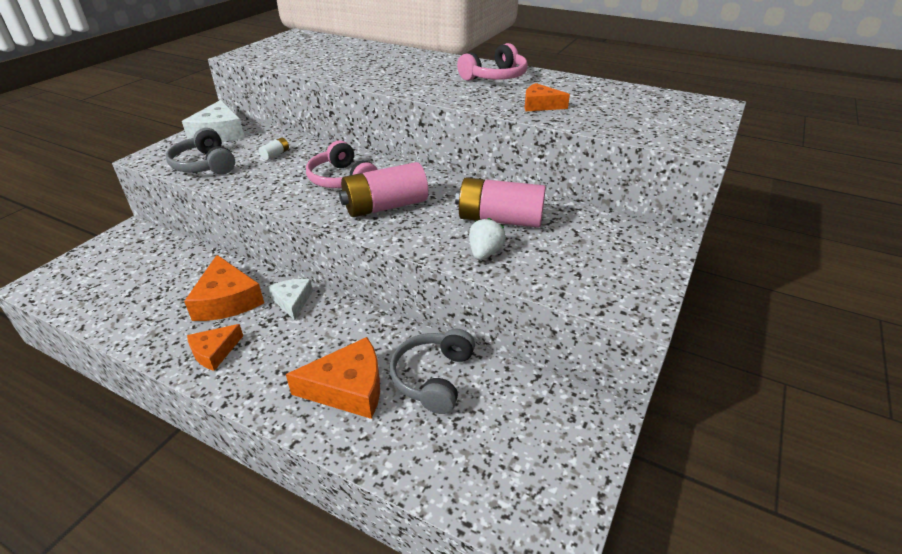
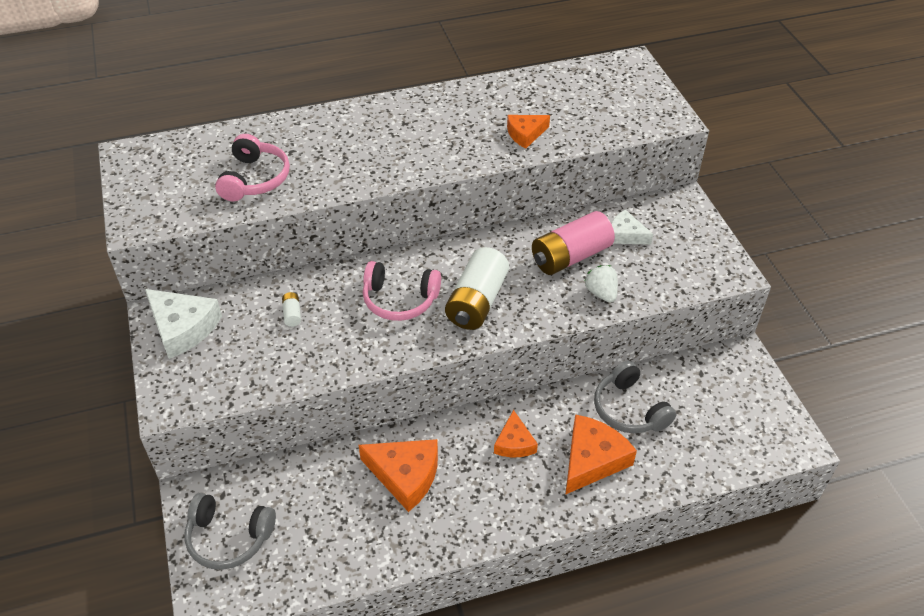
camera: 45 degrees left, 10 degrees up
grey headphones [166,128,235,175] -> grey headphones moved to [184,493,276,570]
orange cheese [187,324,243,371] -> orange cheese moved to [494,410,538,457]
white cheese [268,279,313,320] -> white cheese moved to [611,210,653,245]
pink battery [339,162,428,217] -> white battery [445,247,509,330]
pink headphones [457,43,528,81] -> pink headphones moved to [215,134,290,201]

